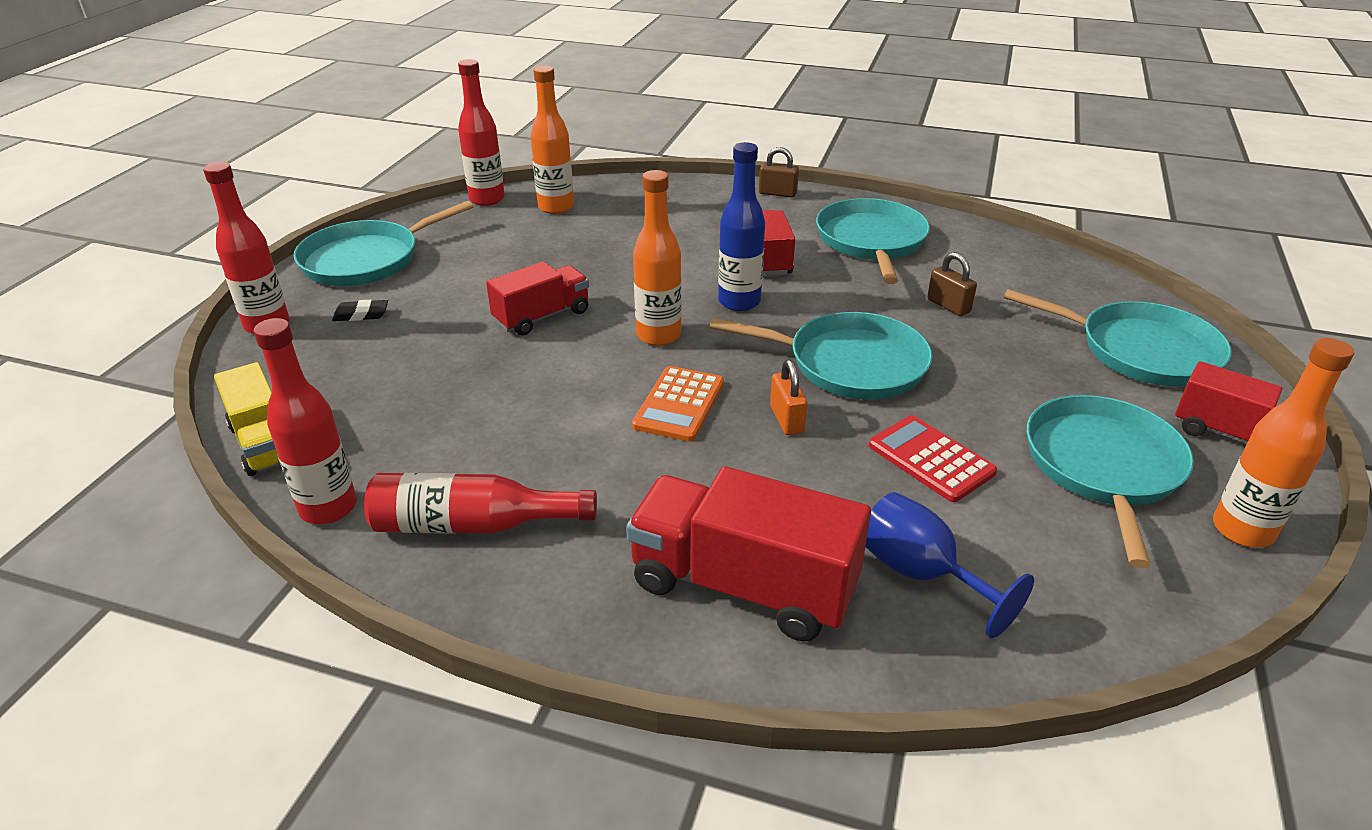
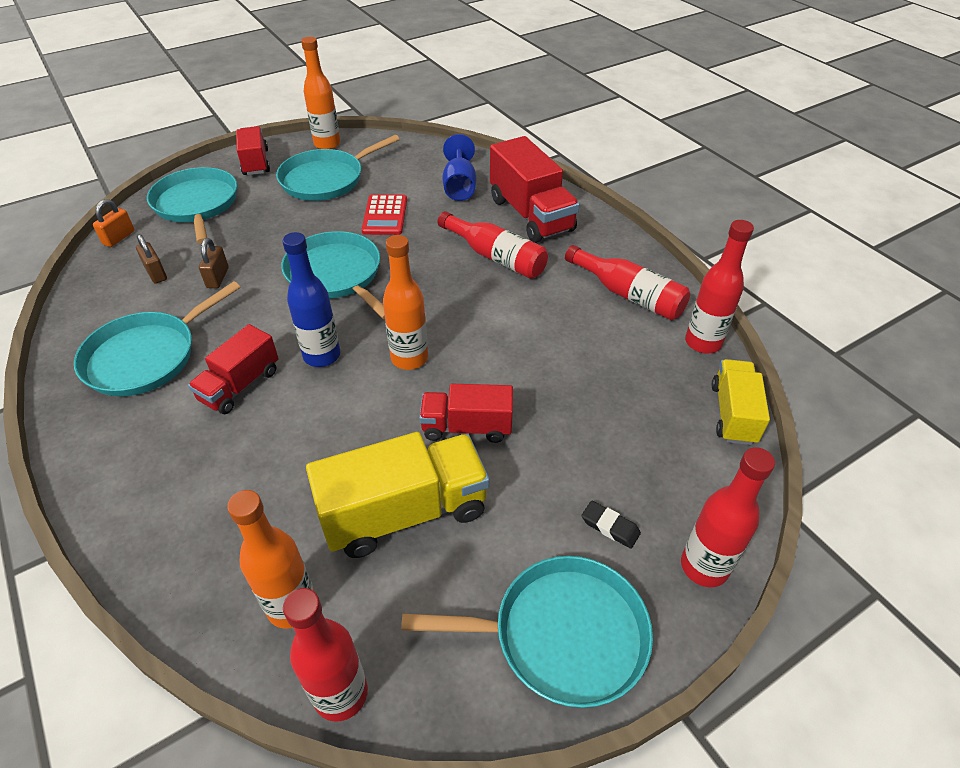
camera: 140 degrees left, 10 degrees up
orange calculator [632,366,724,442] -> none
brown padlock [759,147,799,198] -> brown padlock moved to [136,234,167,284]
orange padlock [770,360,807,435] -> orange padlock moved to [93,199,135,247]
none -> yellow truck [306,432,490,558]
none -> red bottle [437,211,548,279]

